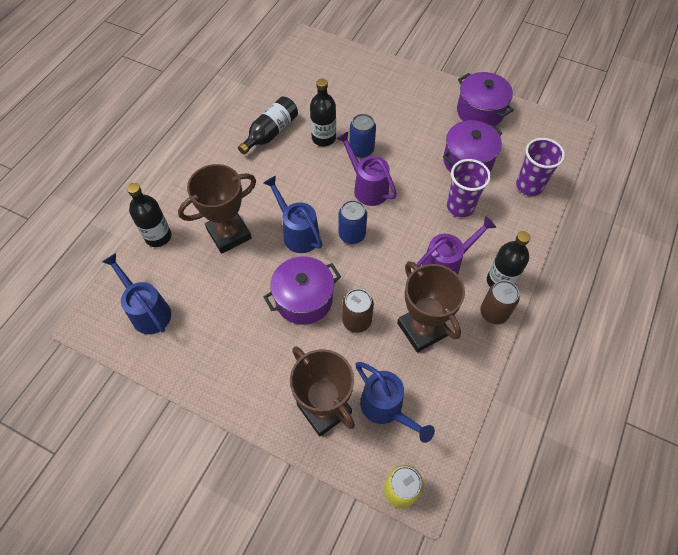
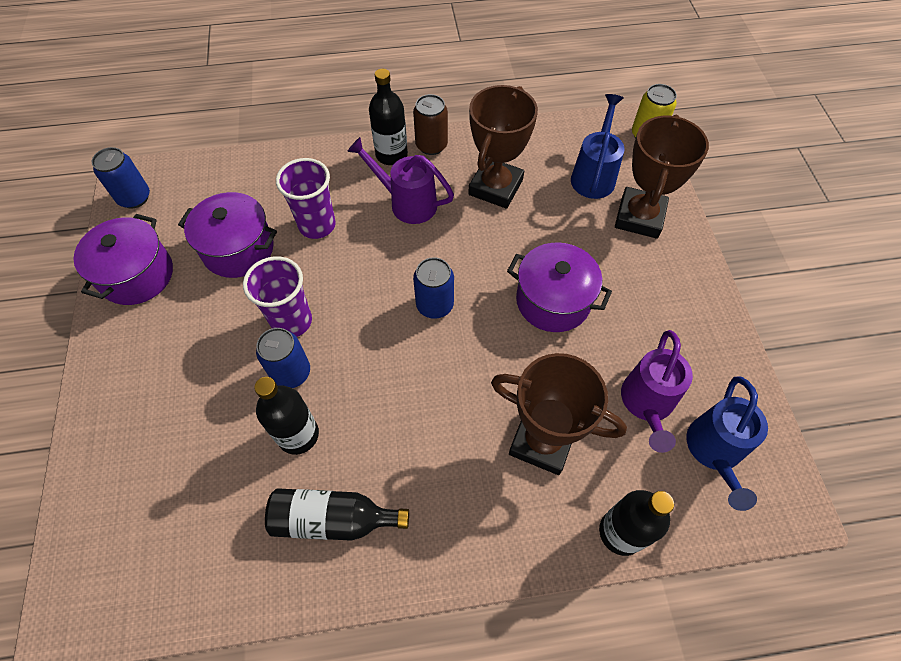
camera: 125 degrees left, 0 degrees up
blue watering can [263,176,322,253] -> none
purple watering can [336,132,397,206] -> purple watering can moved to [621,330,693,453]
brown can [342,289,374,333] -> none
purple cup [516,138,565,196] -> purple cup moved to [243,256,312,337]
none -> blue can [91,147,150,209]

